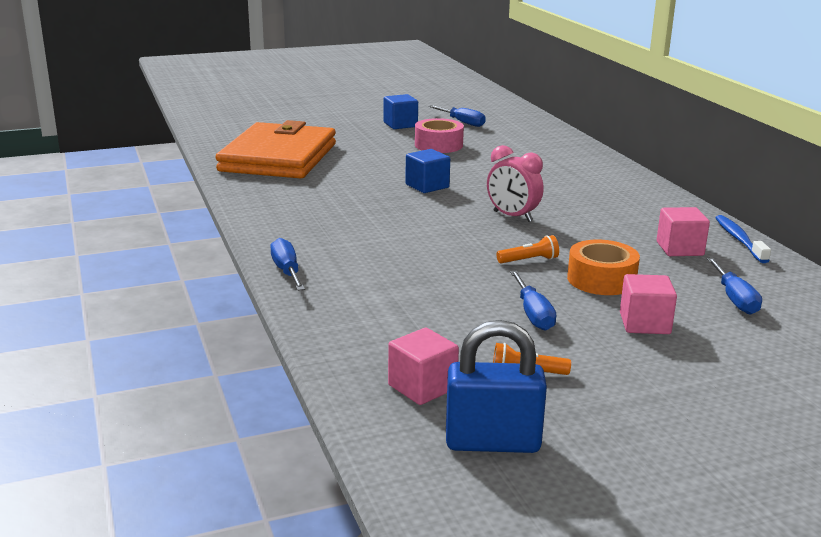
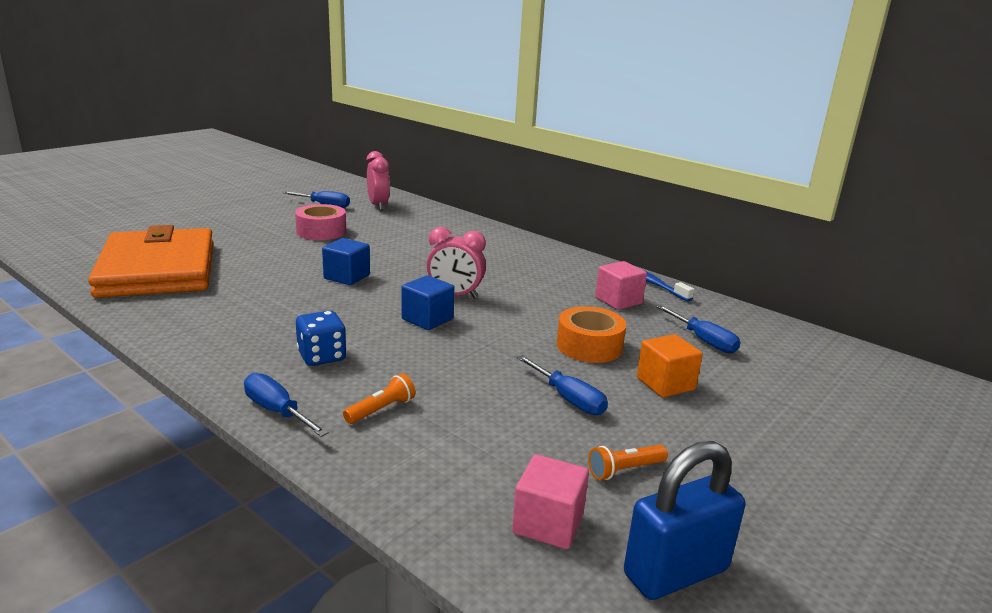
camera: 30 degrees left, 0 degrees up
blue cube [384,94,418,129] -> blue cube moved to [402,275,454,330]
orange flashlight [497,235,559,263] -> orange flashlight moved to [343,373,415,424]
pink cube [620,274,677,334] -> orange cube [637,334,703,398]
none -> blue dice [296,311,346,366]
none -> pink clock [366,151,390,210]

